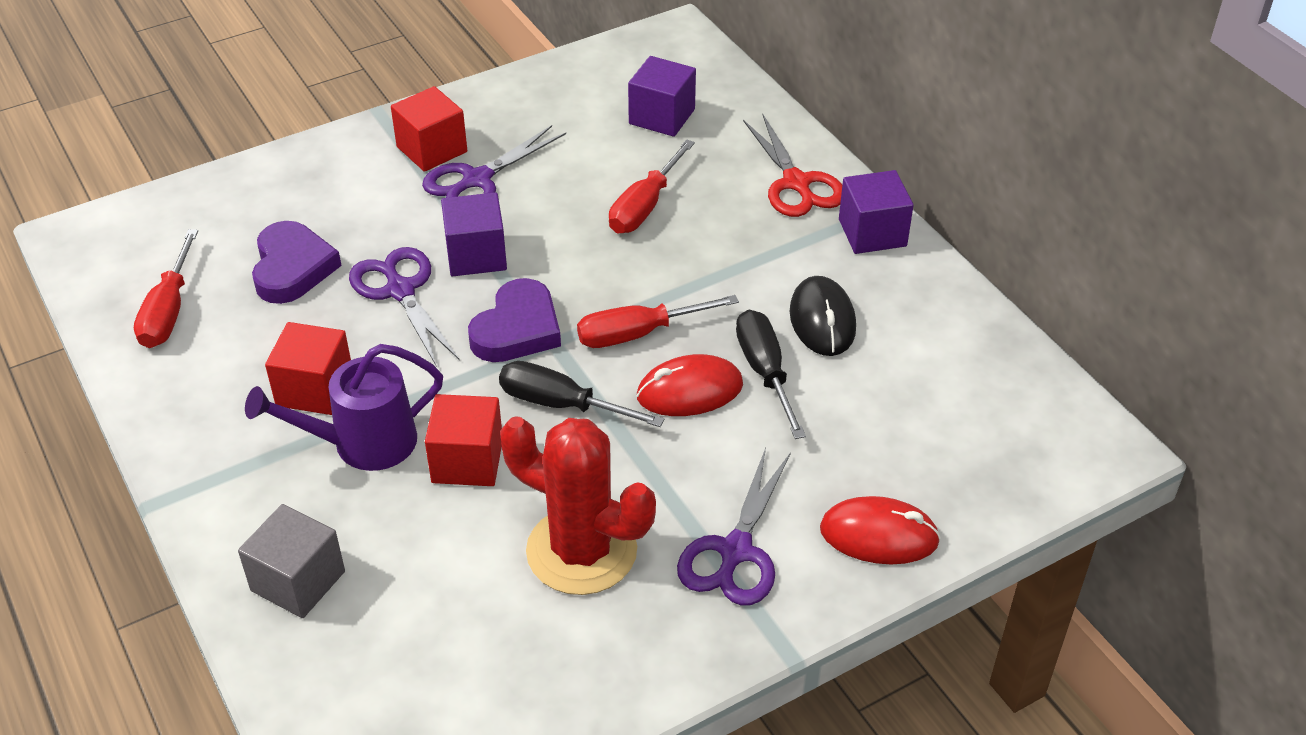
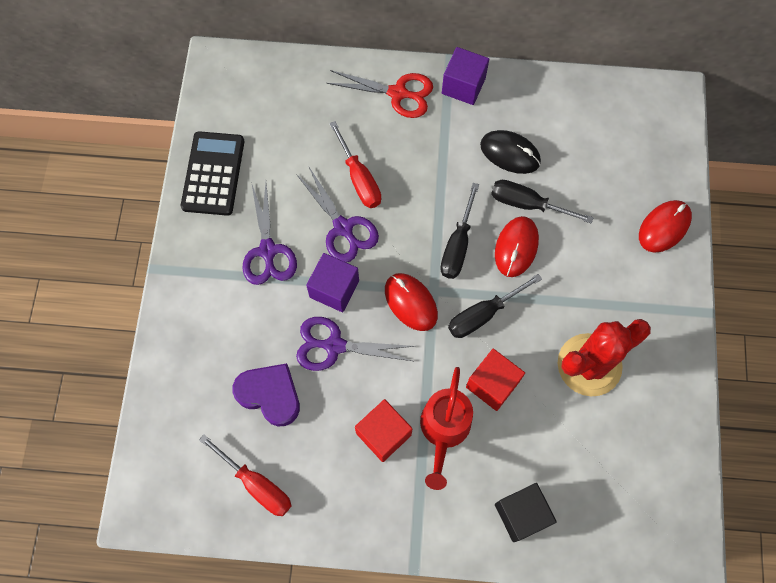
camera: 55 degrees left, 25 degrees up
grey cube [238,504,345,618] -> black cube [495,483,557,542]
purple watering can [245,344,443,471] -> red watering can [420,367,473,490]
red cube [391,86,467,172] -> none
purple heart [468,278,561,362] -> red mouse [385,273,438,331]
red screwdriver [577,295,739,348] -> black screwdriver [440,183,479,279]
purple cube [628,56,696,137] -> none
purple scissors [677,448,791,606] -> purple scissors moved to [296,167,379,262]
none -> black calculator [181,131,244,216]

